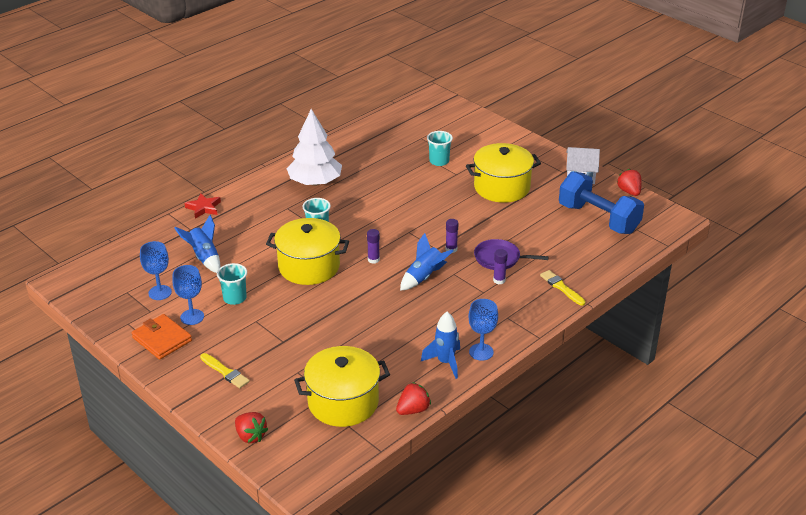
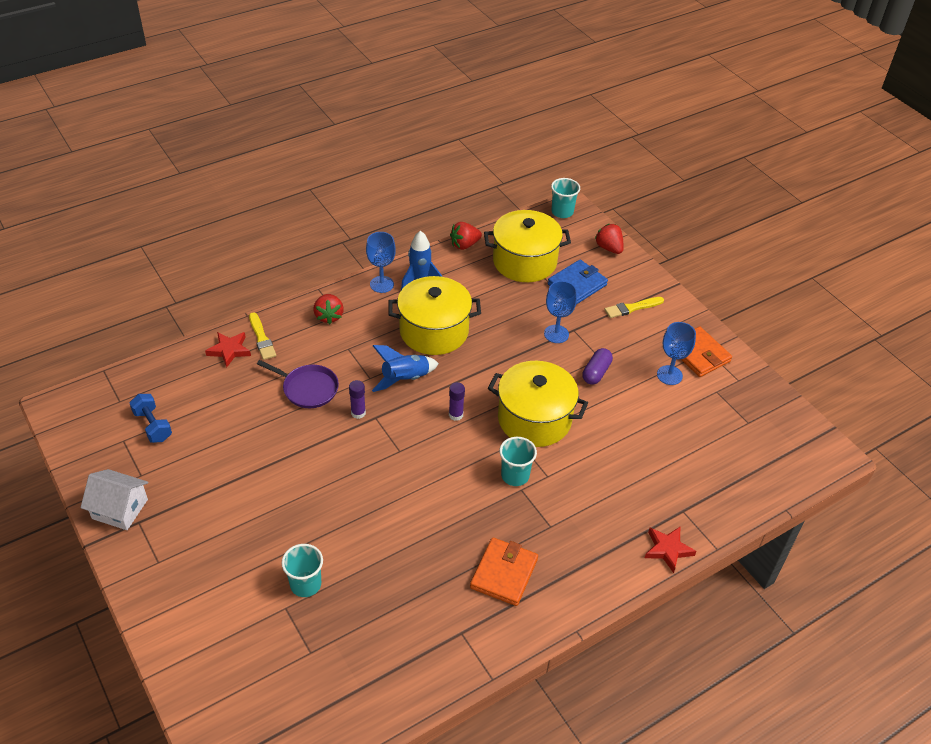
camera: 170 degrees left, 10 degrees up
blue goblet [140,241,172,300] -> blue goblet moved to [544,281,577,343]
blue rocket [174,215,220,273] -> none
yellow brush [200,353,250,388] -> yellow brush turned 75 degrees counterclockwise [604,297,664,318]
turquoise cup [217,263,247,305] -> turquoise cup moved to [551,178,580,218]
white tree [286,109,342,186] -> orange wallet [470,538,538,606]
yellow pot [466,143,541,203] -> yellow pot moved to [388,276,481,355]
purple glue stick [493,249,508,284] -> none
blue dumbbell [559,172,644,234] -> blue dumbbell [130,394,172,443], size x0.50
red strawberry [617,169,642,196] -> red strawberry moved to [313,294,344,324]
none -> red star [205,332,251,367]
none -> blue wallet [548,260,608,305]
none -> purple capsule [582,348,613,385]

